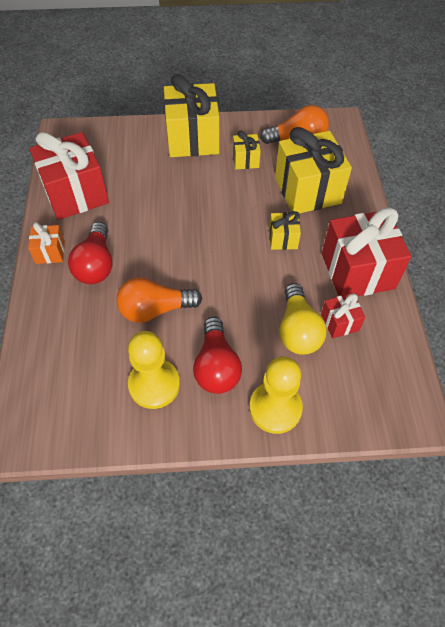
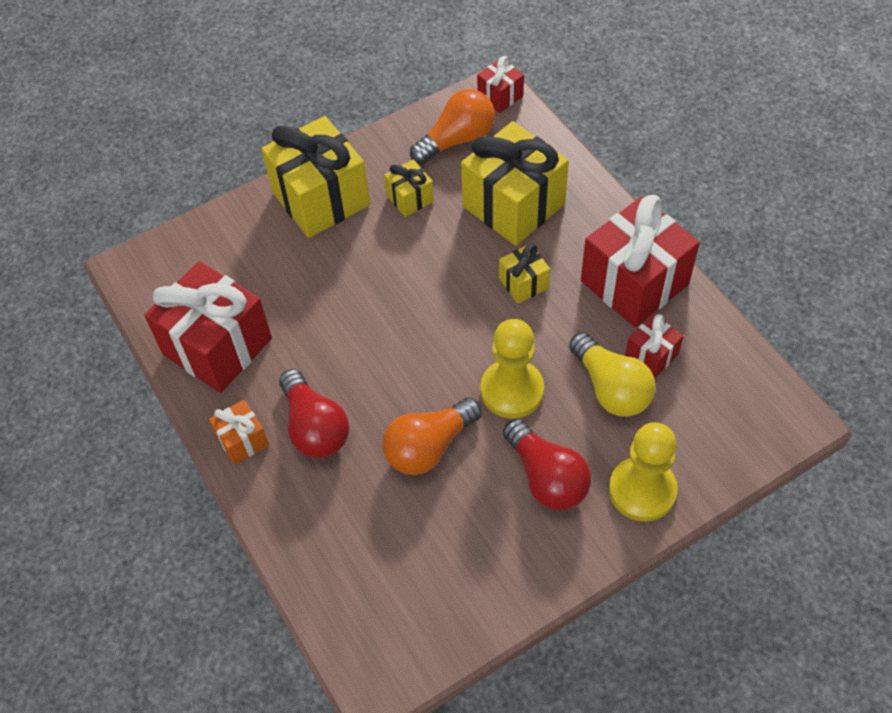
camera: 25 degrees left, 0 degrees up
yellow pawn [128,331,180,409] -> yellow pawn moved to [481,319,544,418]
none -> red gift [477,56,524,113]

